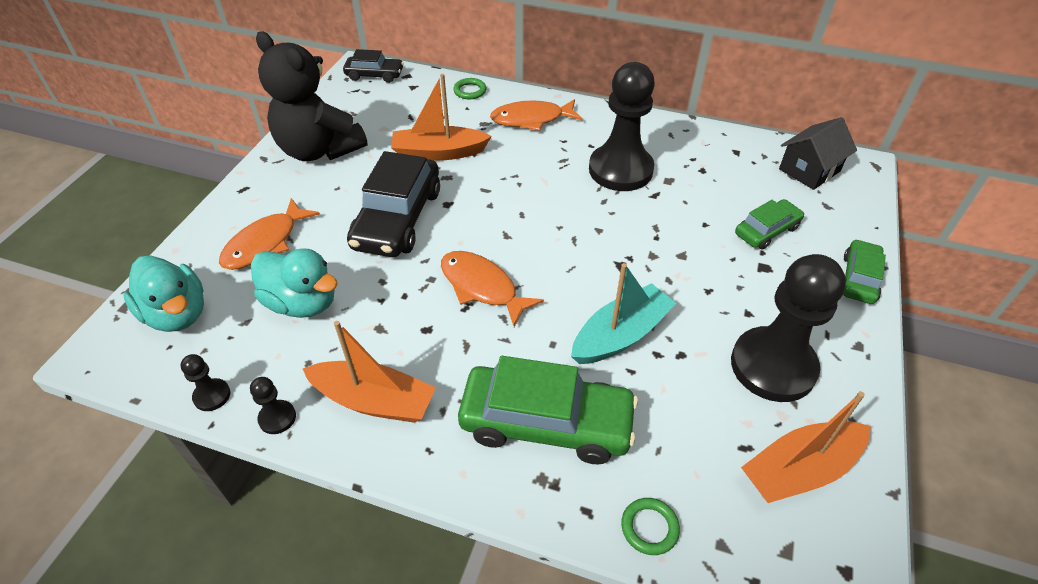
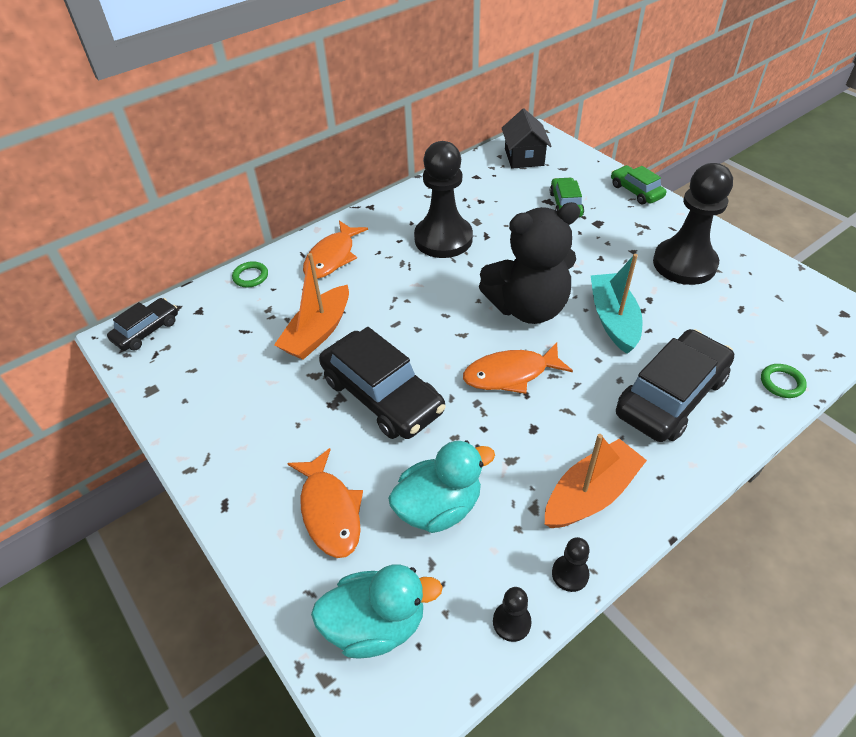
camera: 55 degrees left, 0 degrees up
black teddy bear [256,31,367,161] -> black teddy bear moved to [479,202,581,324]
green car [458,356,638,464] -> black car [616,329,734,442]
orange boat [741,391,871,503] -> none

